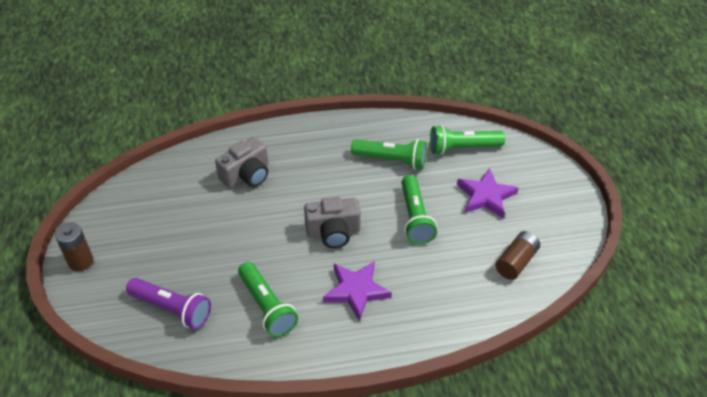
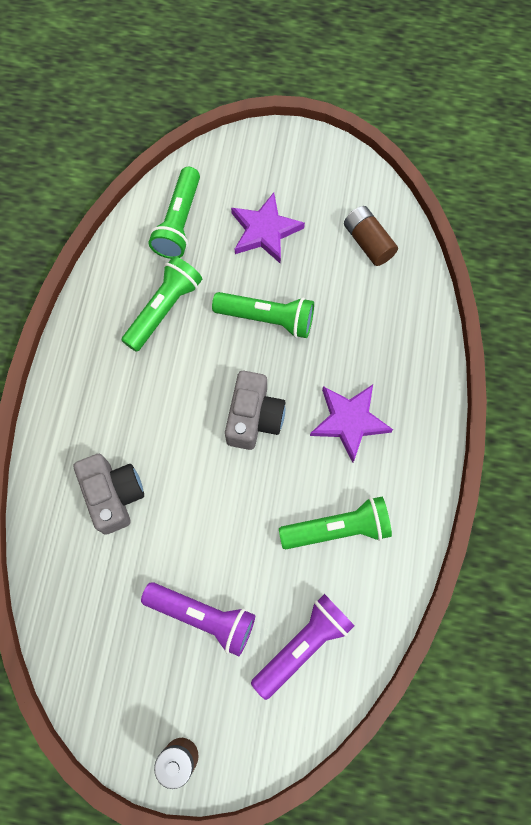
camera: 70 degrees left, 25 degrees up
none -> purple flashlight [141,582,255,656]

